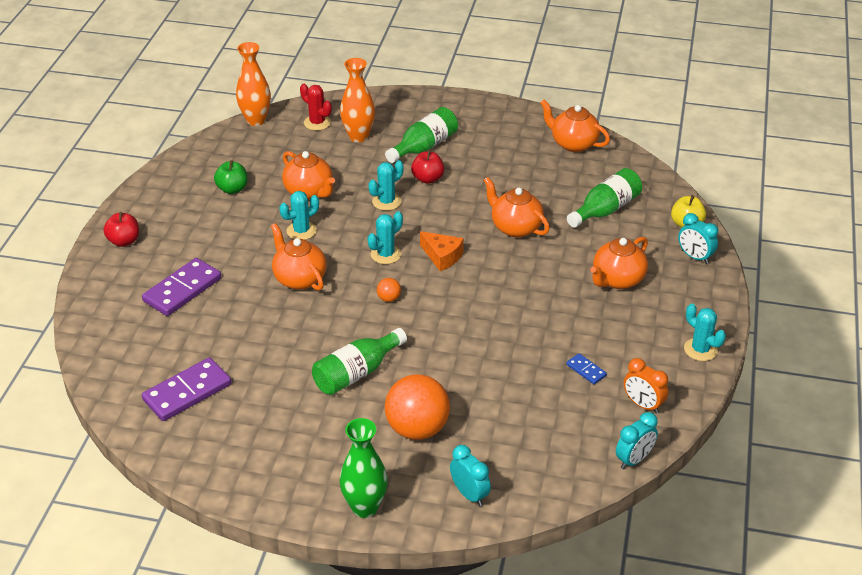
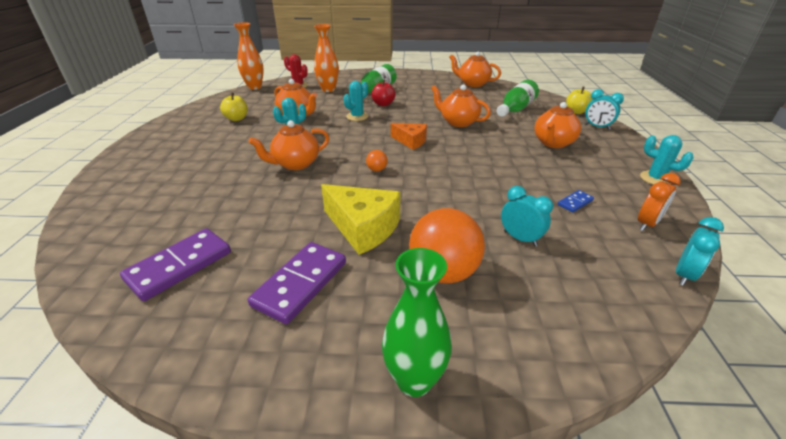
camera: 10 degrees left, 5 degrees down
red apple [103,212,139,247] -> none
purple domino [142,258,222,316] -> purple domino moved to [248,242,346,324]
green apple [214,160,247,194] -> yellow apple [220,93,248,121]
orange teapot [271,223,327,291] -> orange teapot turned 75 degrees counterclockwise [249,120,329,170]
green bottle [312,328,407,395] -> yellow cheese [321,184,400,255]
turquoise cactus [367,211,403,264] -> none
turquoise clock [450,445,491,506] -> turquoise clock moved to [501,186,553,246]
blue domino [566,353,607,384] -> blue domino turned 75 degrees counterclockwise [558,190,594,213]
orange clock [624,358,668,413] -> orange clock turned 75 degrees counterclockwise [638,173,681,231]

